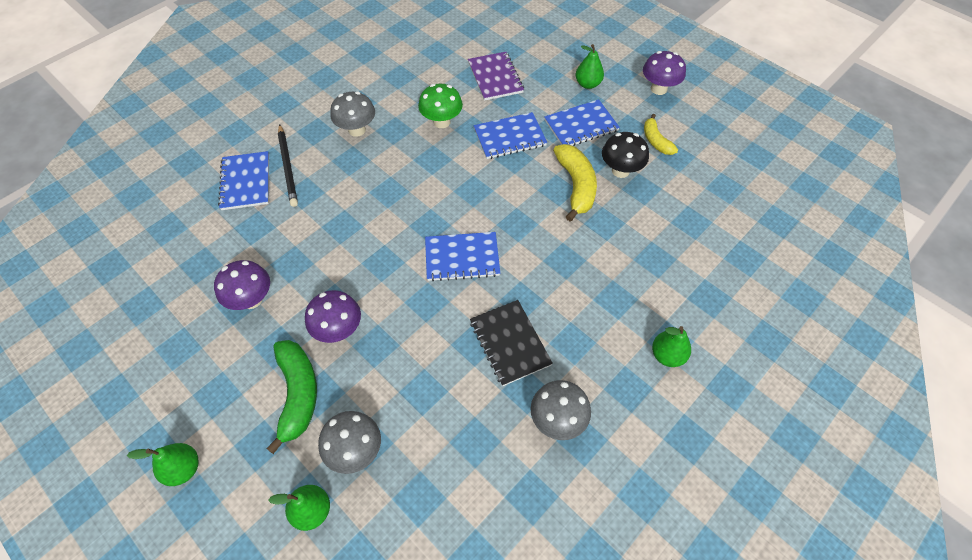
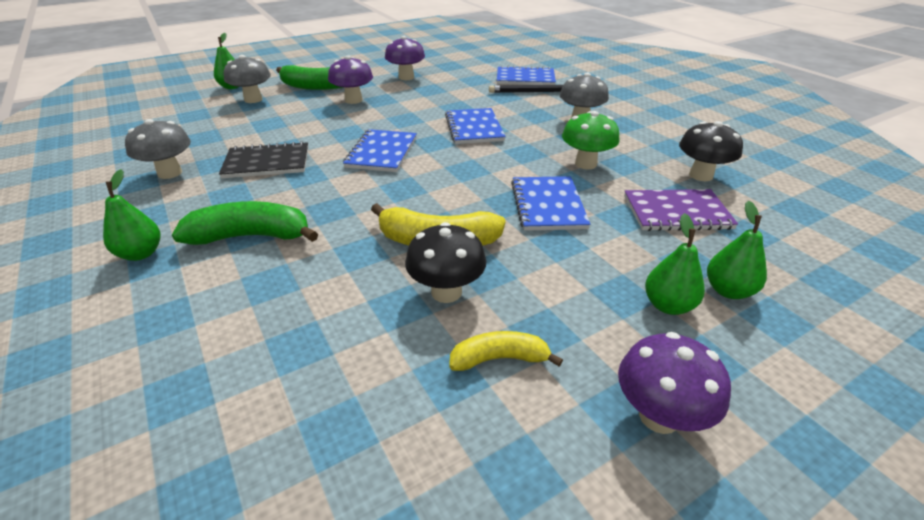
camera: 105 degrees right, 20 degrees down
green pear [127,443,199,486] -> green pear moved to [707,201,767,299]
blue notebook [544,99,620,146] -> blue notebook moved to [445,108,506,144]
none -> green banana [172,201,318,245]
none -> black mushroom [679,121,743,181]

